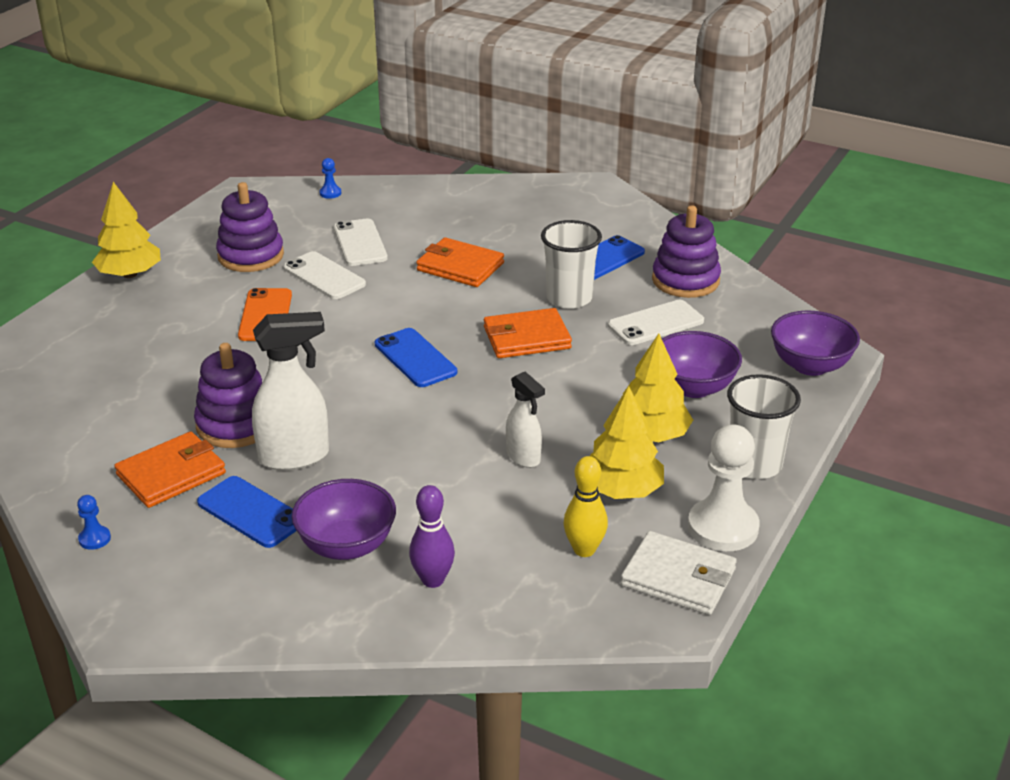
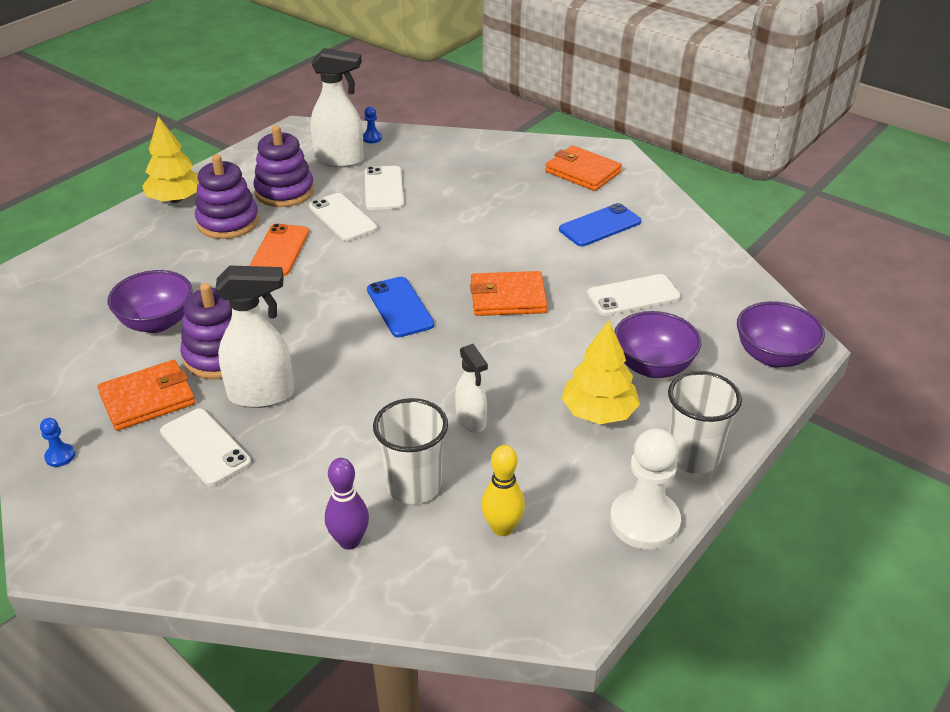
camera: 10 degrees right, 5 degrees up
blue phone [197,476,296,548] -> white phone [160,408,251,486]
purple bowl [292,479,396,560] -> purple bowl moved to [108,270,192,333]
orange wallet [416,237,504,287] -> orange wallet moved to [545,145,622,191]
white cup [541,220,602,309] -> white cup moved to [373,398,448,504]
yellow tree [590,386,664,499] -> none
white wallet [621,531,737,615] -> none
purple stacking toy [652,206,721,298] -> purple stacking toy moved to [195,154,259,239]
none -> white spray bottle [311,48,364,168]

